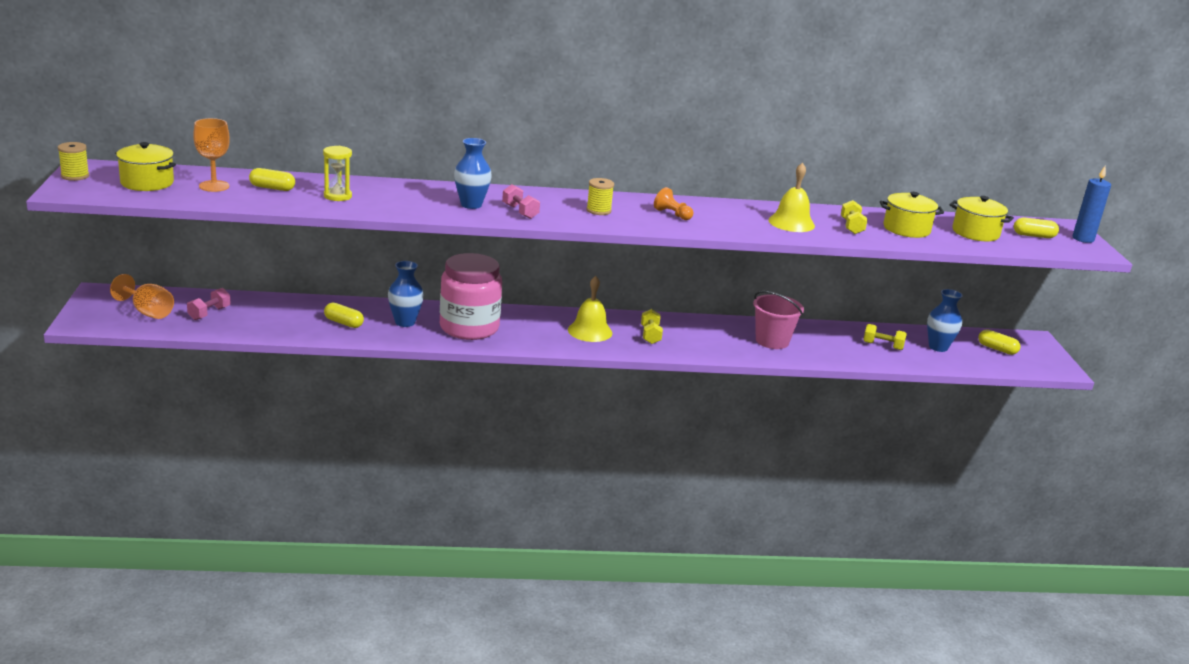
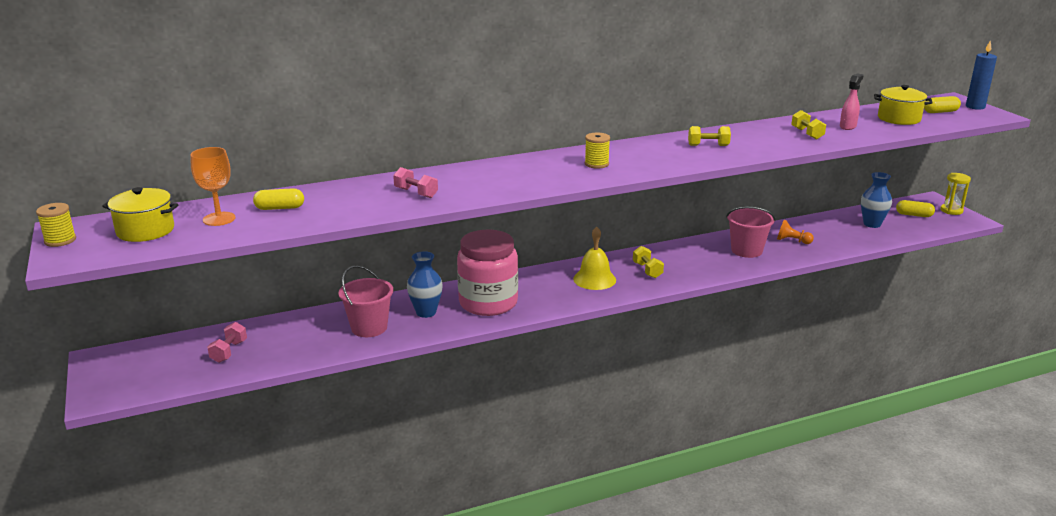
camera: 15 degrees left, 0 degrees up
orange goblet [110,274,174,319] -> none
yellow hourglass [323,146,352,201] -> yellow hourglass moved to [940,173,971,215]
yellow capsule [324,302,364,328] -> pink bucket [338,265,393,337]
blue vase [454,138,492,209] -> none
pink dumbbell [502,184,540,219] -> pink dumbbell moved to [393,167,438,198]
orange pawn [654,187,693,220] -> orange pawn moved to [777,220,814,244]
yellow bell [768,163,815,232] -> none
yellow dumbbell [863,324,907,350] -> yellow dumbbell moved to [688,126,731,146]
yellow pot [880,192,944,238] -> pink spray bottle [840,73,864,130]

